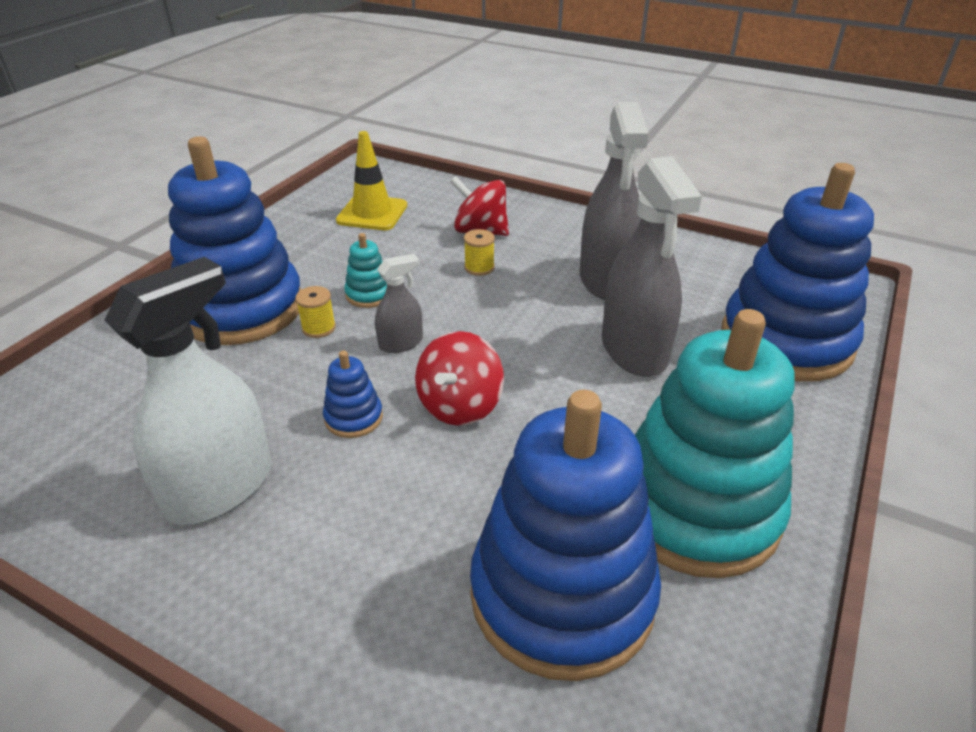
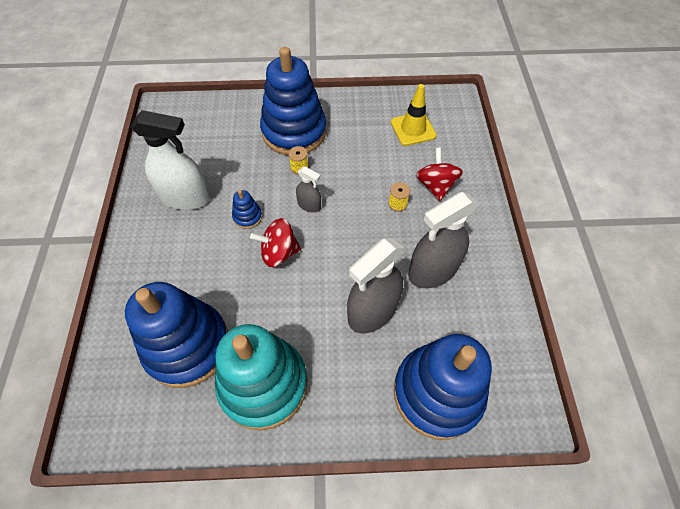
camera: 60 degrees right, 20 degrees up
turquoise stacking toy [344,233,387,308] -> none

